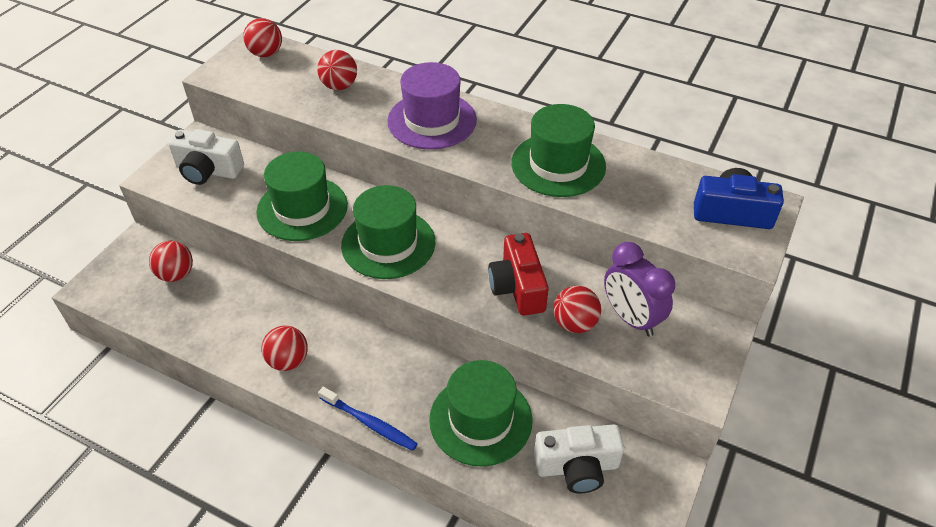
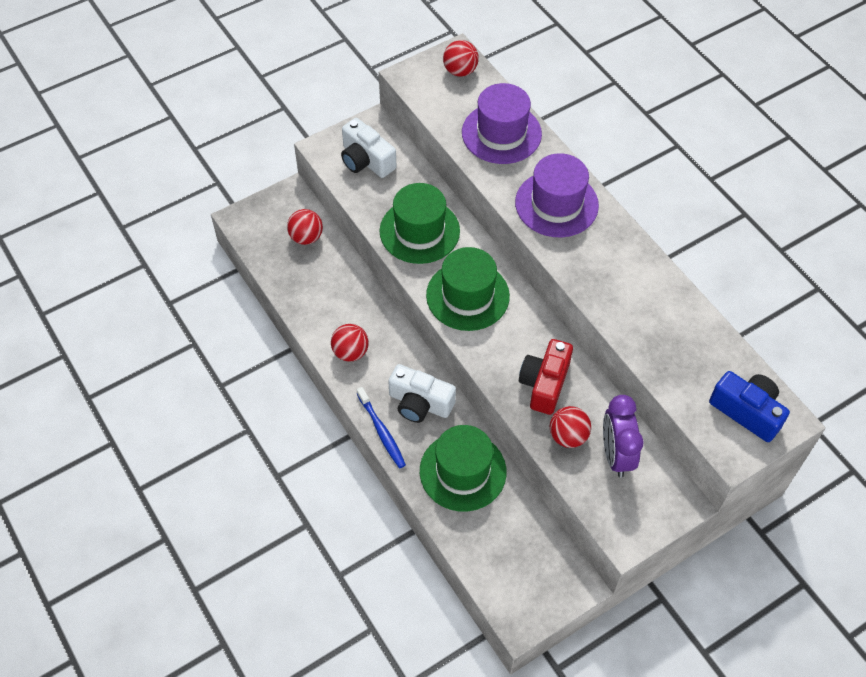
camera: 30 degrees right, 10 degrees up
red ball [317,50,357,90] -> purple hat [462,83,542,164]
green hat [511,104,606,197] -> none
white camera [534,424,624,494] -> white camera moved to [388,364,456,423]

